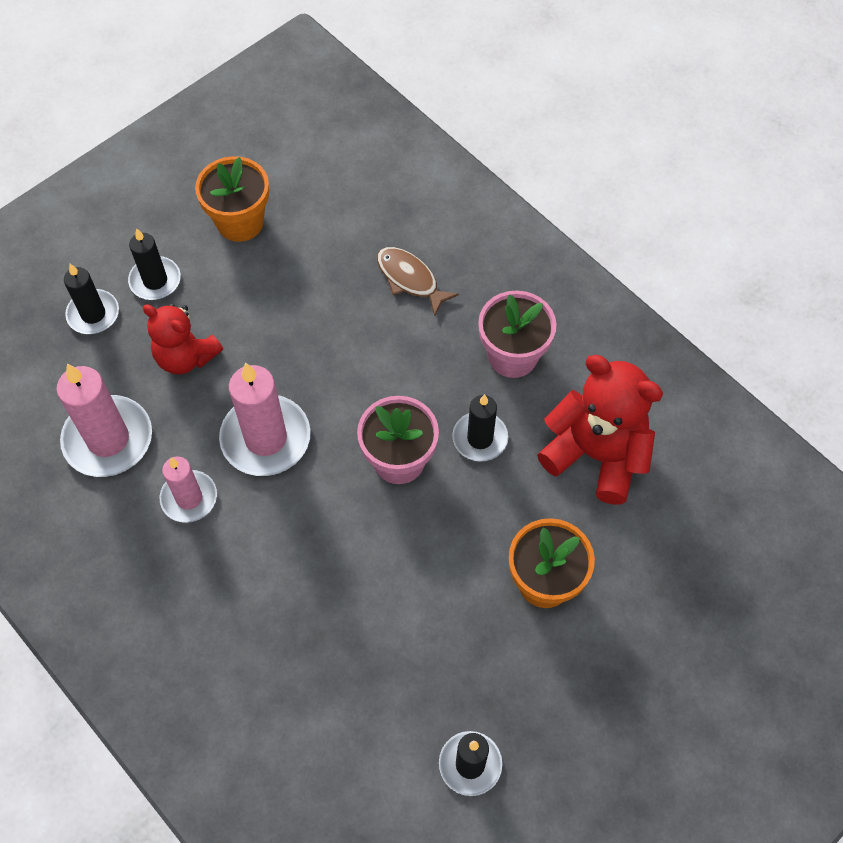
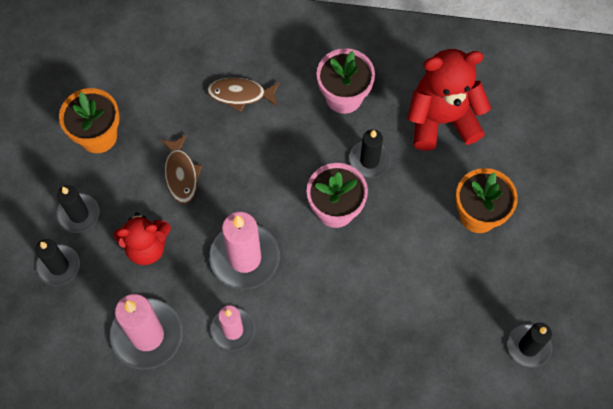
camera: 40 degrees left, 5 degrees up
none -> brown fish [160,135,202,204]

